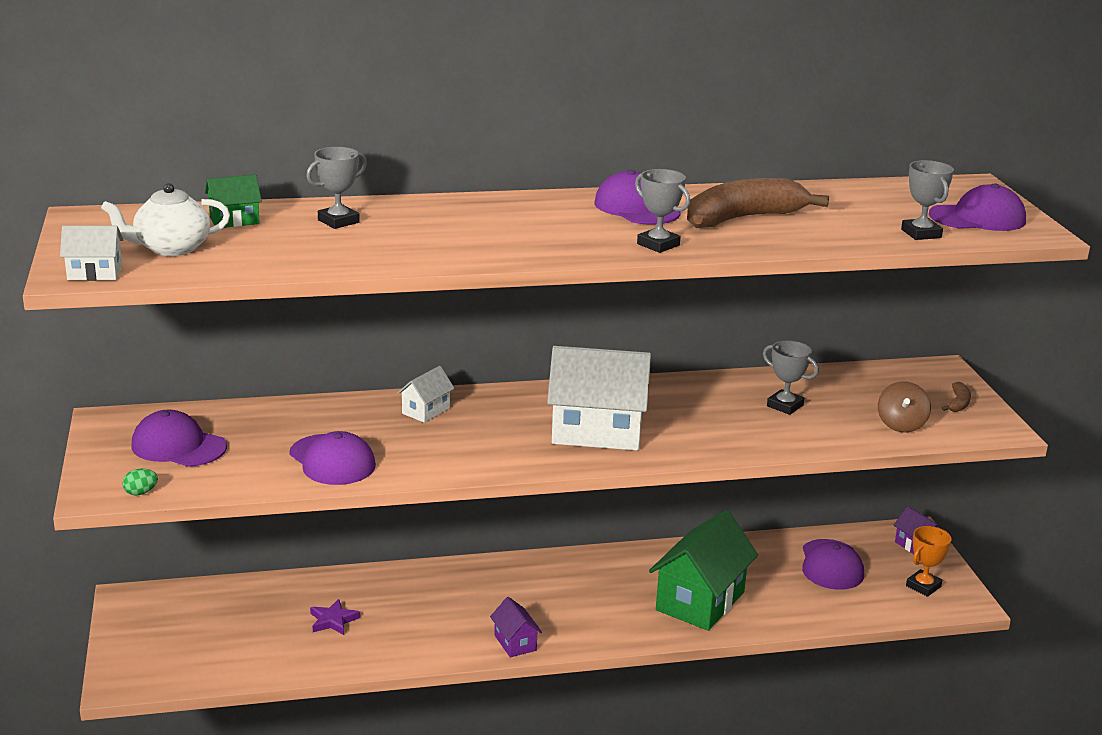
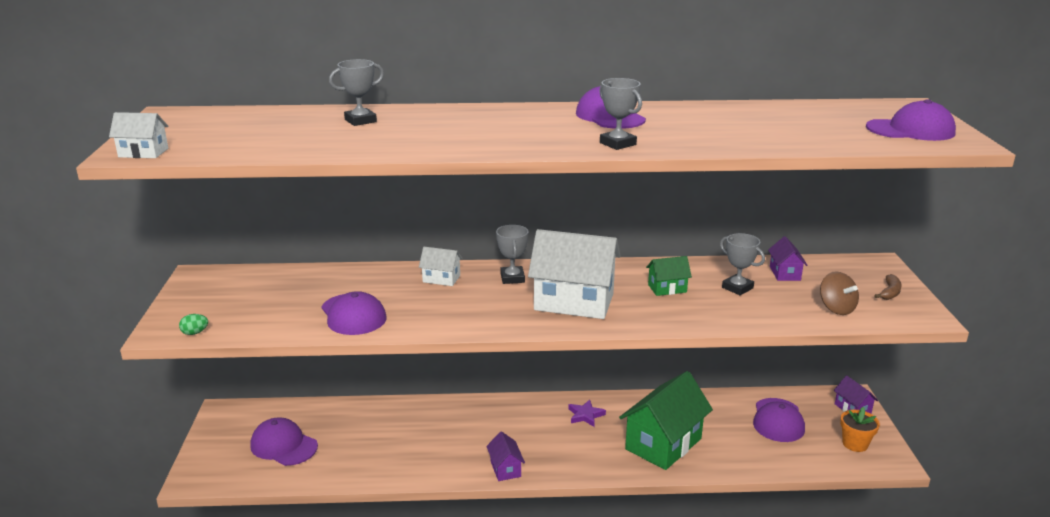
camera: 10 degrees right, 0 degrees up
white teapot [101,183,230,256] -> none
purple cap [132,410,227,467] -> purple cap moved to [250,417,318,466]
green house [205,174,262,228] -> green house moved to [646,256,692,296]
purple star [310,599,360,635] -> purple star moved to [568,399,606,427]
white house [397,366,455,423] -> white house turned 60 degrees clockwise [419,247,463,286]
brown banana [687,178,829,228] -> none
brown spinning top [878,381,931,432] -> brown spinning top turned 45 degrees counterclockwise [820,271,859,315]
grey trophy [901,160,954,240] -> grey trophy moved to [496,225,528,284]
orange trophy [906,526,951,597] -> orange flower pot [840,407,880,452]
none -> purple house [768,236,807,281]

